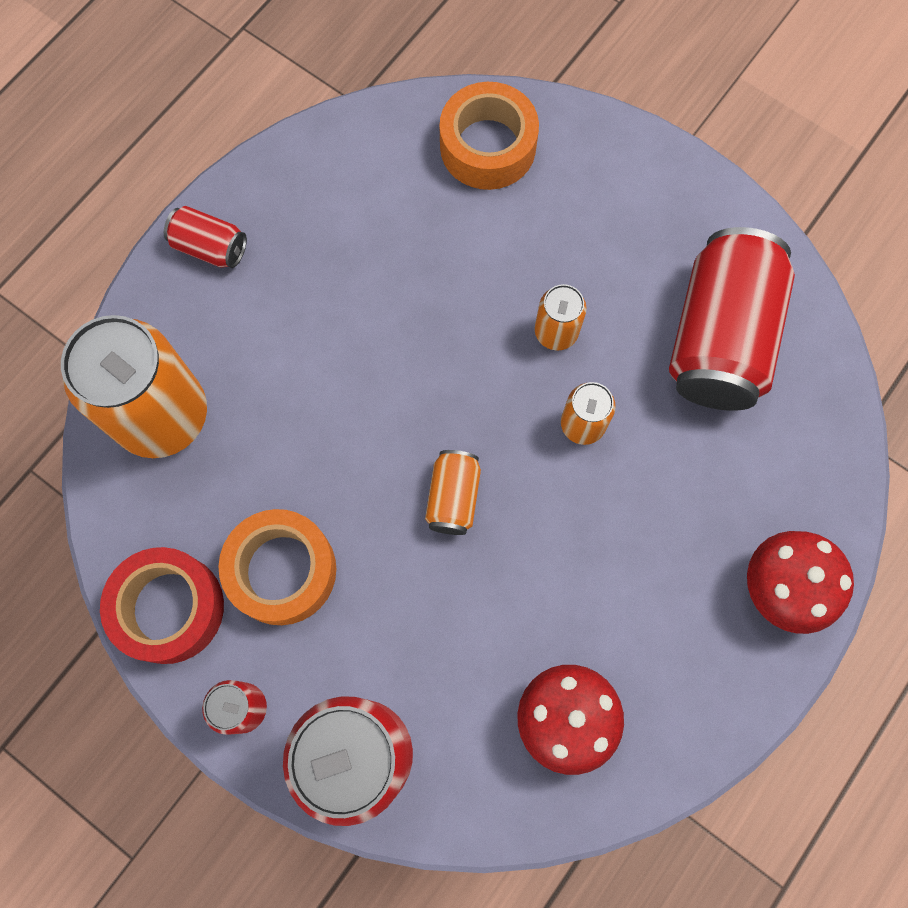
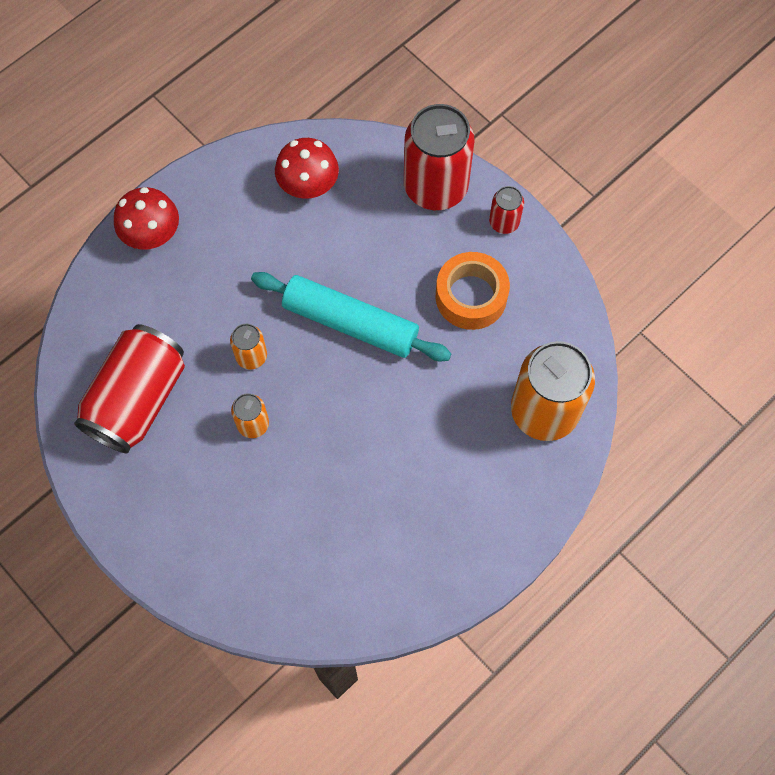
camera: 170 degrees left, 5 degrees down
red tape [100,547,224,664] -> none
red can [164,206,247,268] -> none
orange can [425,450,481,535] -> turquoise rolling pin [251,272,451,361]
orange tape [440,82,539,190] -> none

